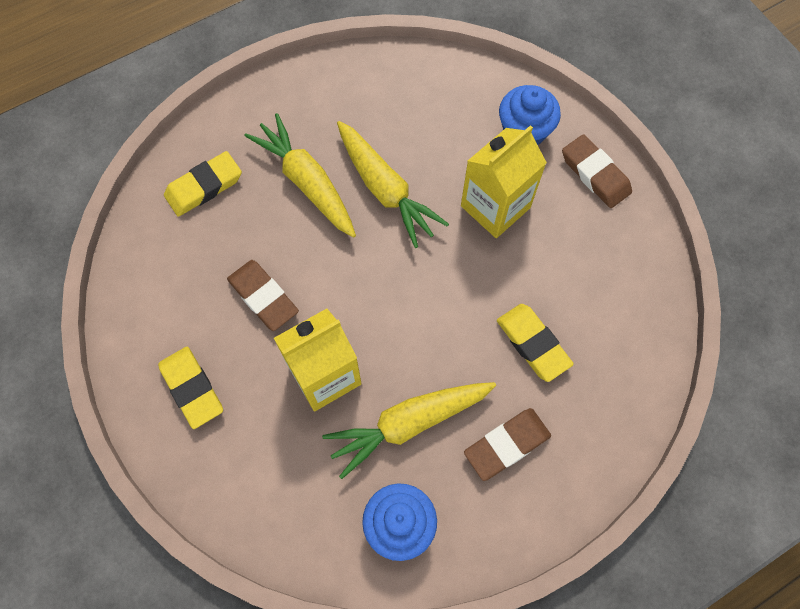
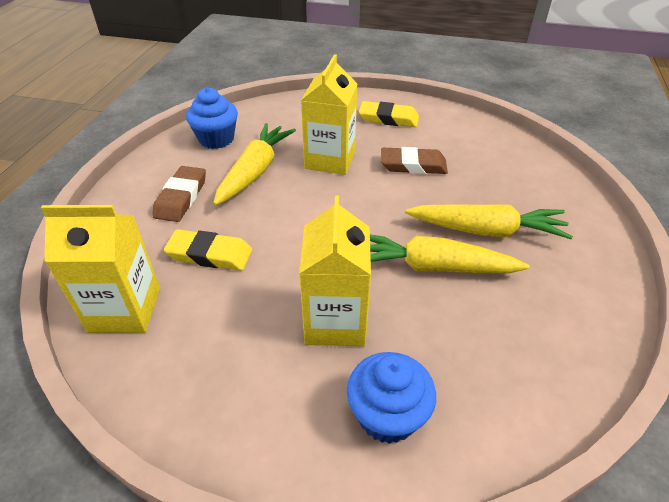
camera: 135 degrees right, 25 degrees down
yellow eraser [164,151,242,217] -> none
brown eraser [562,134,632,208] -> none
none -> yellow carton [41,205,160,333]

